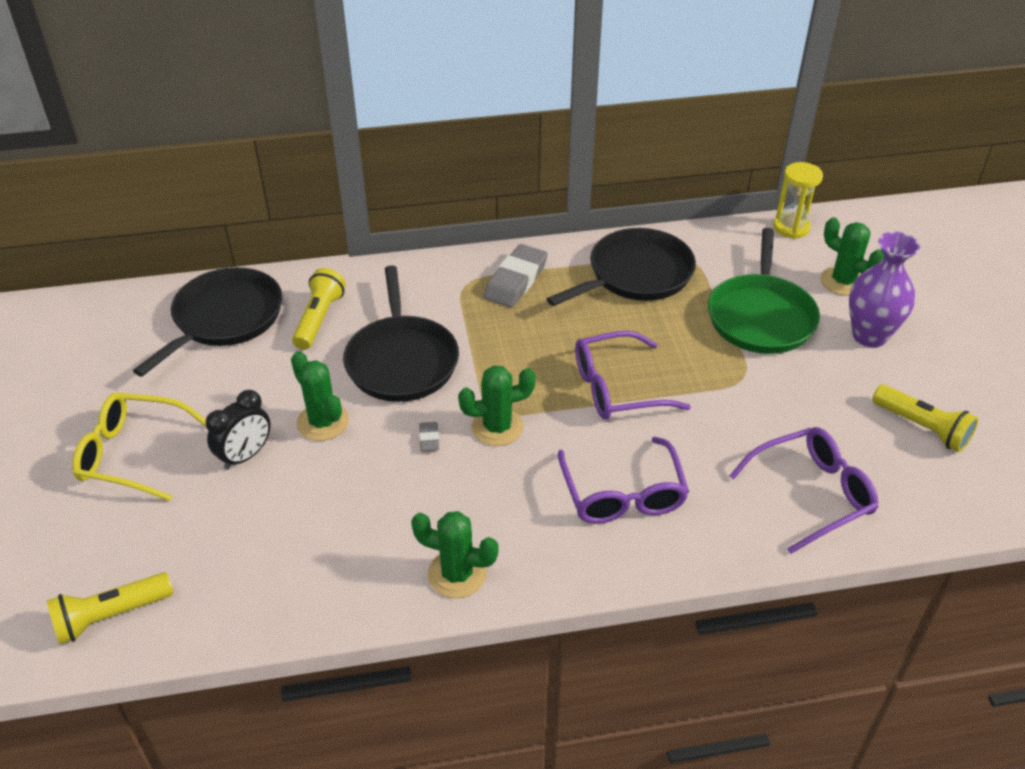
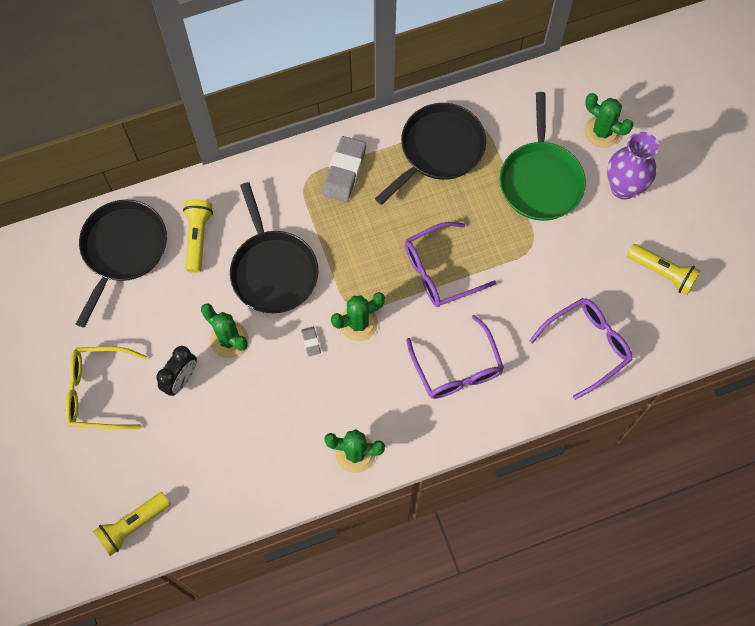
camera: 10 degrees left, 25 degrees up
yellow hourglass [774,162,823,239] -> none

